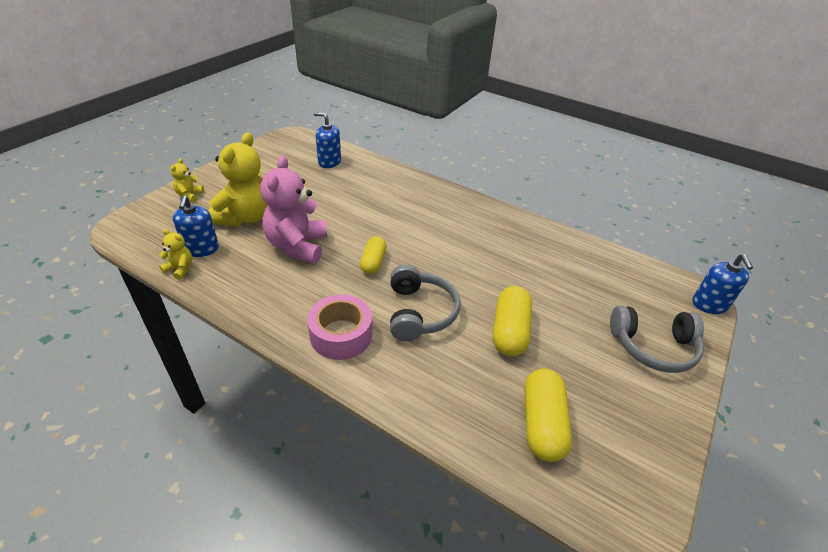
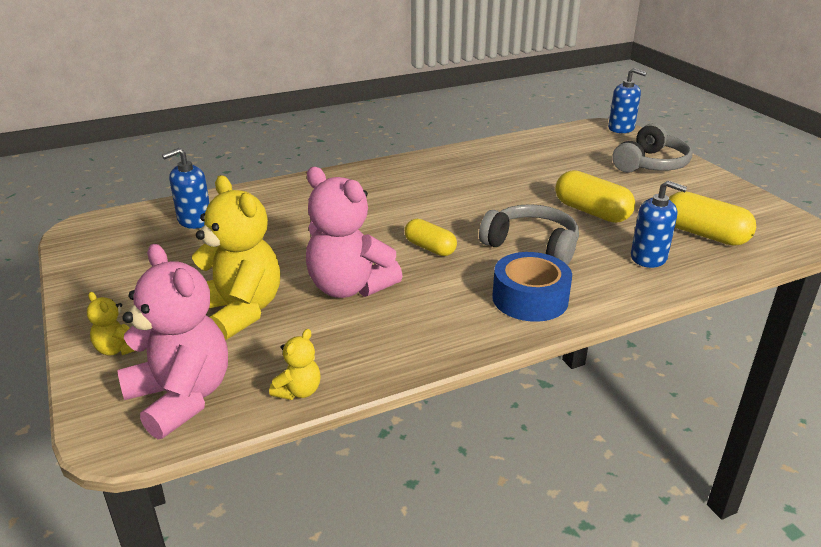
camera: 55 degrees left, 10 degrees down
yellow teddy bear [159,229,192,280] -> yellow teddy bear turned 150 degrees clockwise [269,329,321,400]
blue soap dispenser [173,195,219,257] -> blue soap dispenser moved to [631,181,687,268]
pink tape [307,294,372,360] -> blue tape [492,252,572,322]
none -> pink teddy bear [117,244,228,439]

